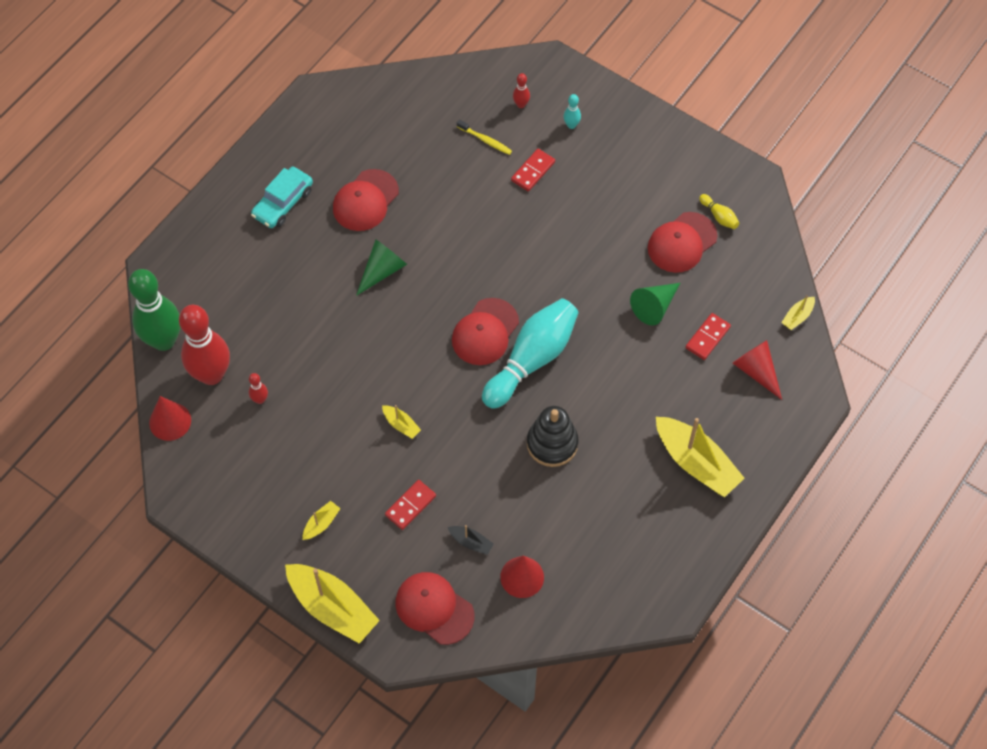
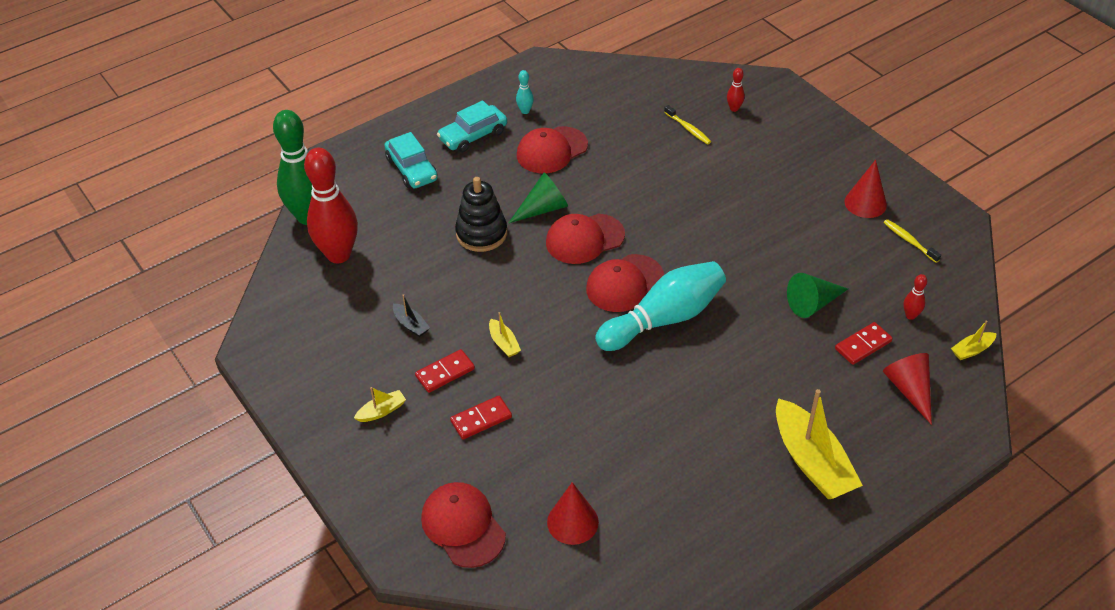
camera: 20 degrees right, 15 degrees down
red cone [149,396,191,441] -> red cone moved to [845,160,887,218]
red bowling pin [249,373,268,404] -> red bowling pin moved to [903,274,927,320]
yellow boat [285,564,380,644] -> none
black boat [448,525,494,555] -> black boat moved to [393,294,430,337]
red domino [511,149,555,191] -> red domino moved to [415,349,475,393]
black stacking toy [527,406,579,467] -> black stacking toy moved to [455,177,507,252]
turquoise bowling pin [563,94,581,129] -> turquoise bowling pin moved to [516,70,534,114]
red cap [648,212,717,273] -> red cap moved to [546,213,625,264]
yellow bowling pin [699,194,739,229] -> yellow toothbrush [883,219,941,263]
none -> turquoise car [384,132,438,188]

